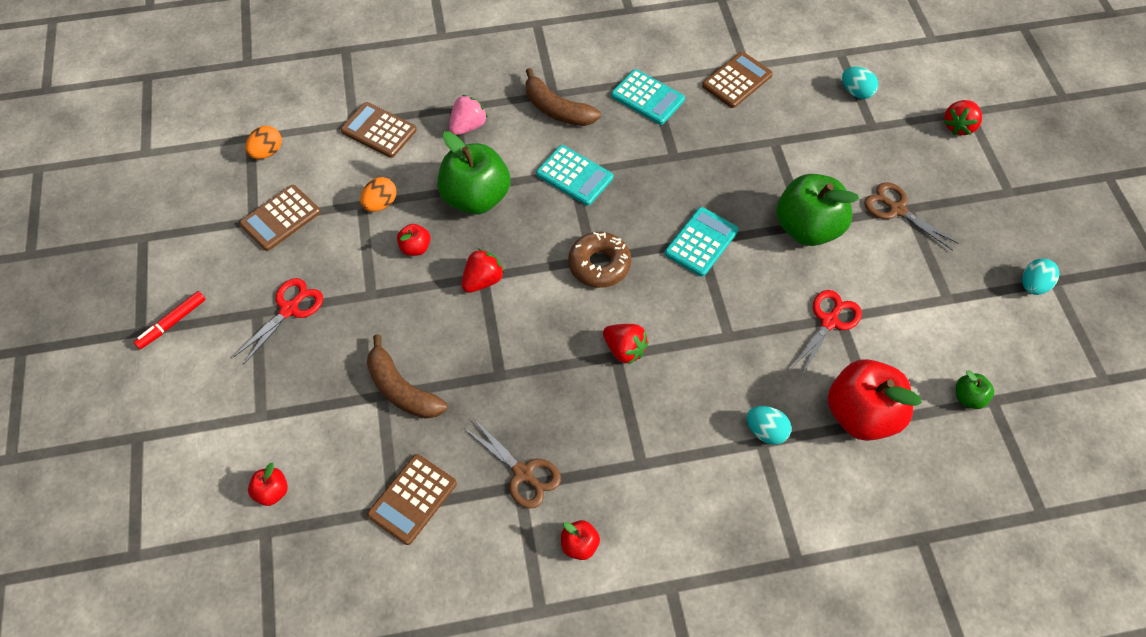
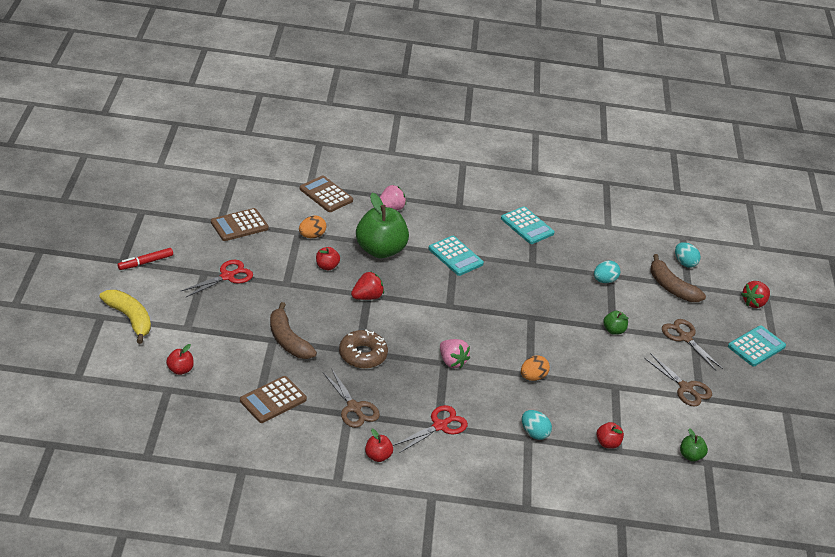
camera: 10 degrees right, 20 degrees down
orange egg [245,126,282,159] -> orange egg moved to [521,355,550,381]
brown banana [525,68,601,126] -> brown banana moved to [650,254,706,302]
brown donut [568,232,631,288] -> brown donut moved to [339,330,388,368]
red strawberry [603,324,649,365] -> pink strawberry [440,339,470,368]
turquoise calculator [665,207,739,277] -> turquoise calculator moved to [728,326,786,366]
brown calculator [702,52,773,108] -> none
green apple [776,174,859,246] -> green apple [603,311,628,335], size x0.45
red scissors [790,290,862,376] -> red scissors moved to [393,405,468,452]
red apple [828,359,922,441] -> red apple [596,422,624,449], size x0.45
turquoise egg [1022,258,1060,295] -> turquoise egg moved to [594,261,620,283]
none -> yellow banana [99,290,151,344]
none -> brown scissors [644,353,712,407]

